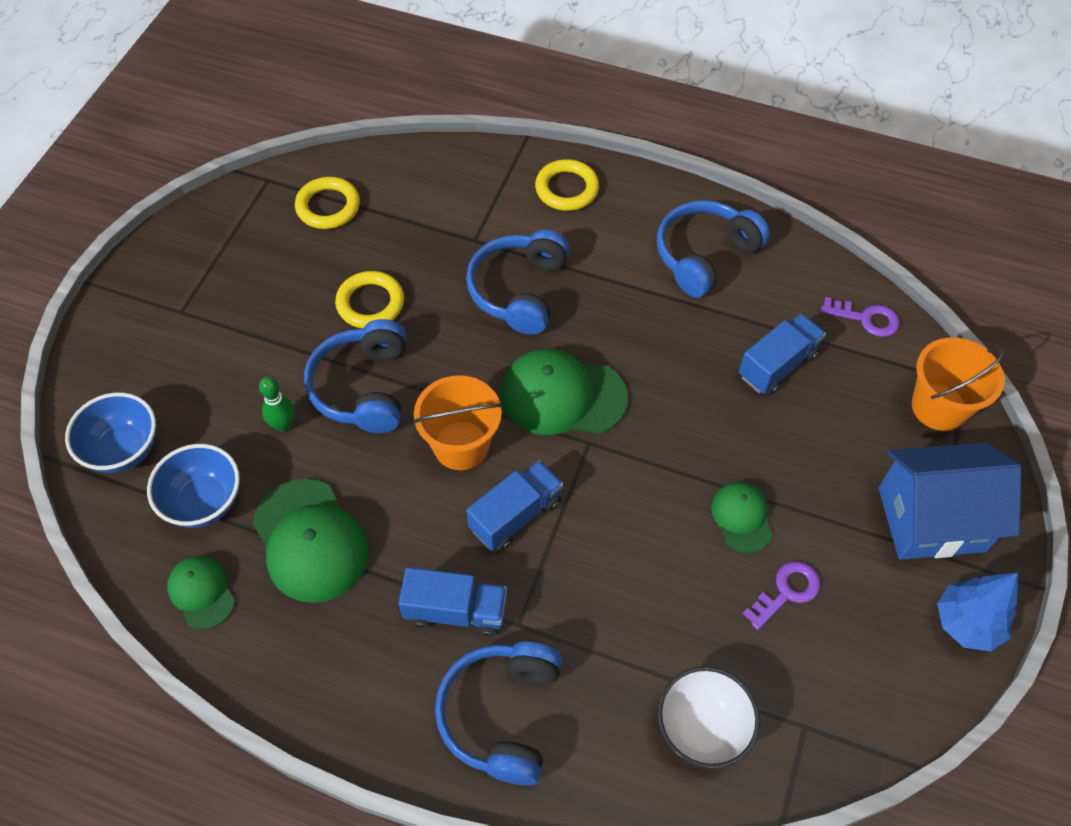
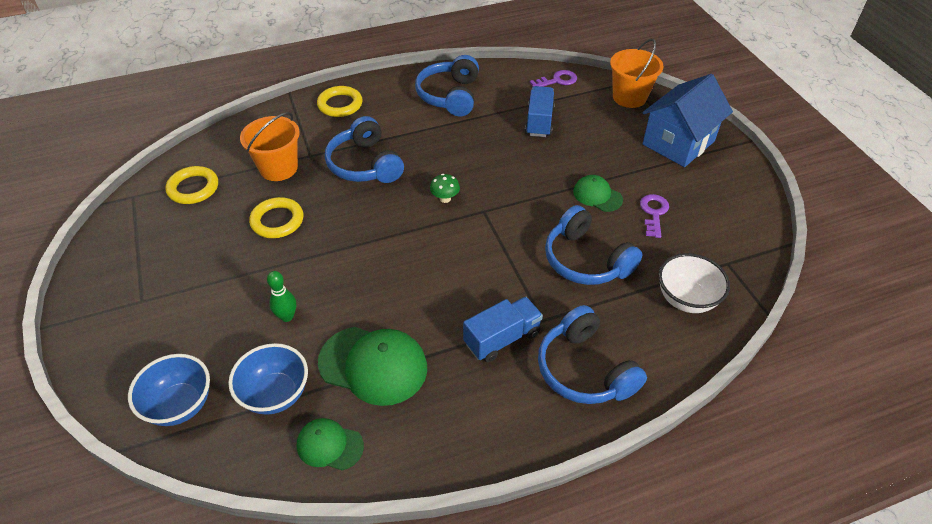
camera: 40 degrees left, 10 degrees down
blue headphones [304,319,407,433] -> blue headphones moved to [545,205,643,285]
orange bucket [413,375,502,470] -> orange bucket moved to [240,112,300,181]
blue truck [466,460,563,551] -> none
green cap [500,349,628,435] -> green mushroom [430,174,460,203]
blue tree [937,573,1018,652] -> none

